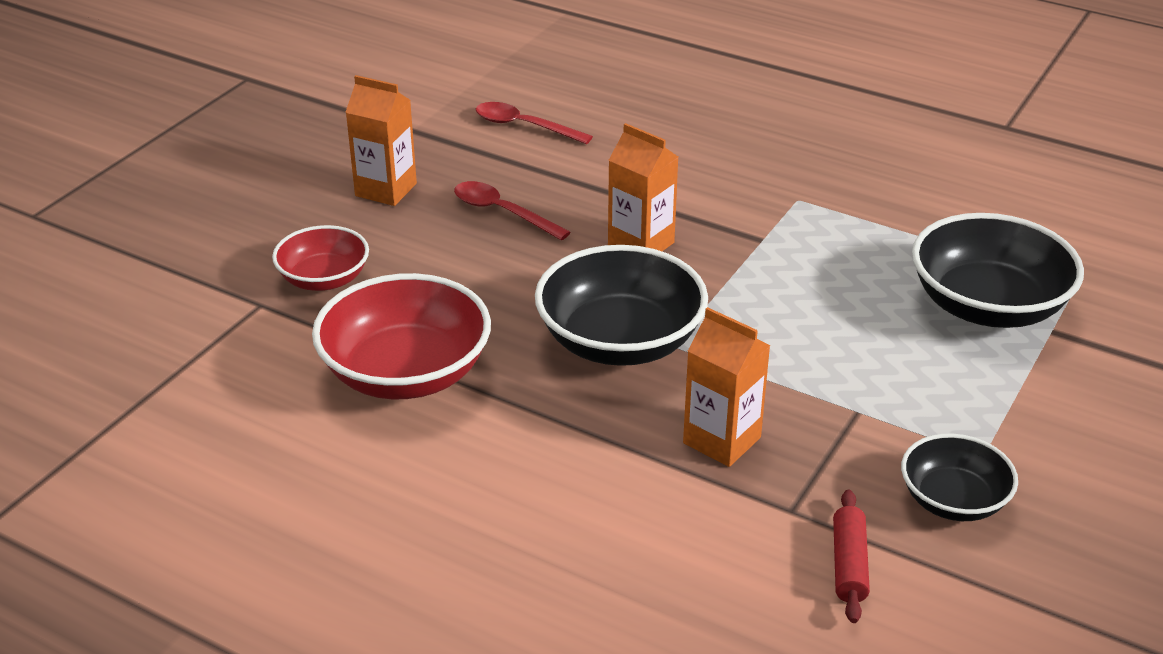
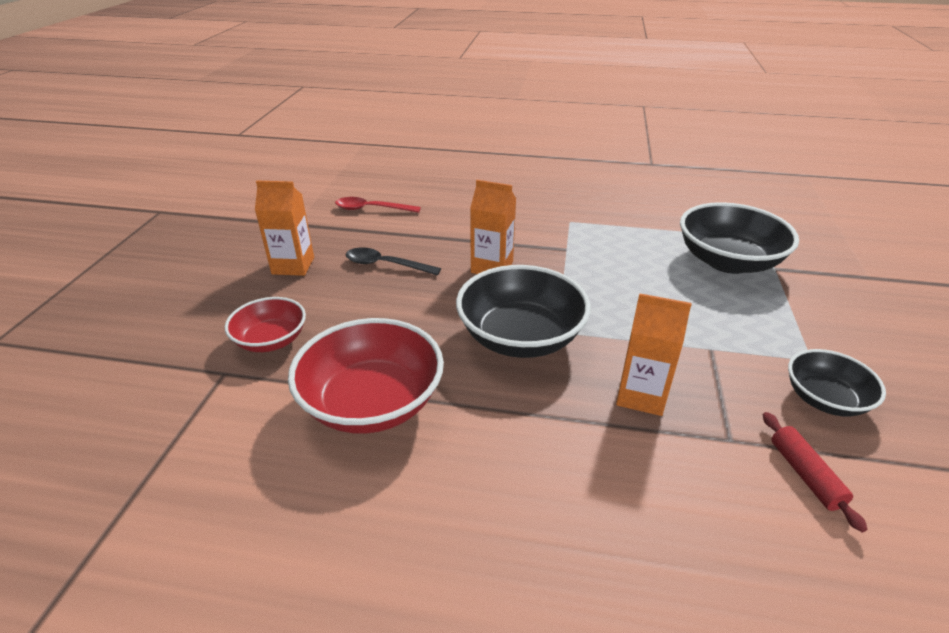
camera: 20 degrees left, 0 degrees up
red spoon [454,181,571,240] -> black spoon [345,247,441,275]

